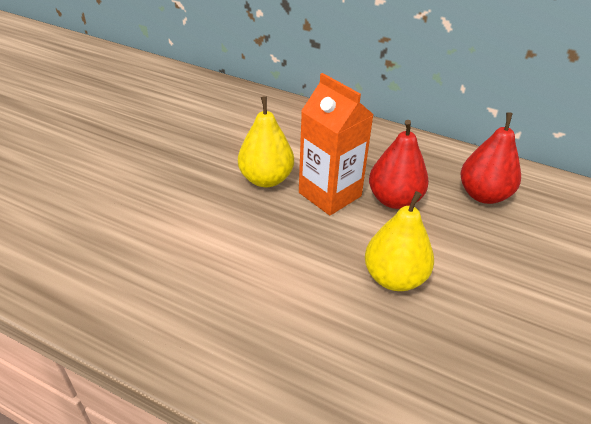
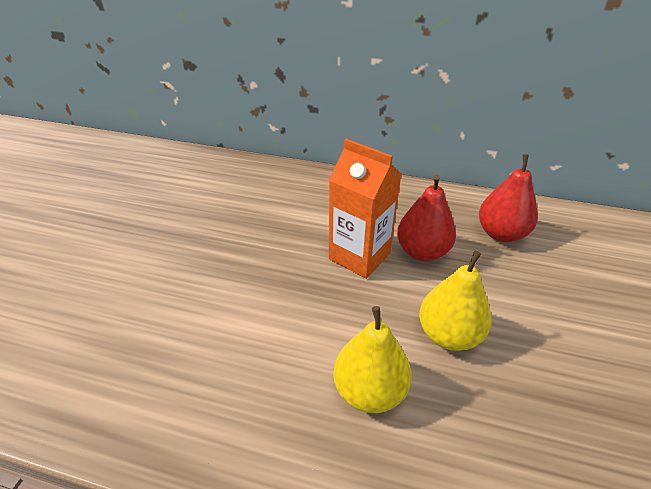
camera: 10 degrees left, 0 degrees up
yellow pear [238,96,294,187] -> yellow pear moved to [333,306,412,413]

